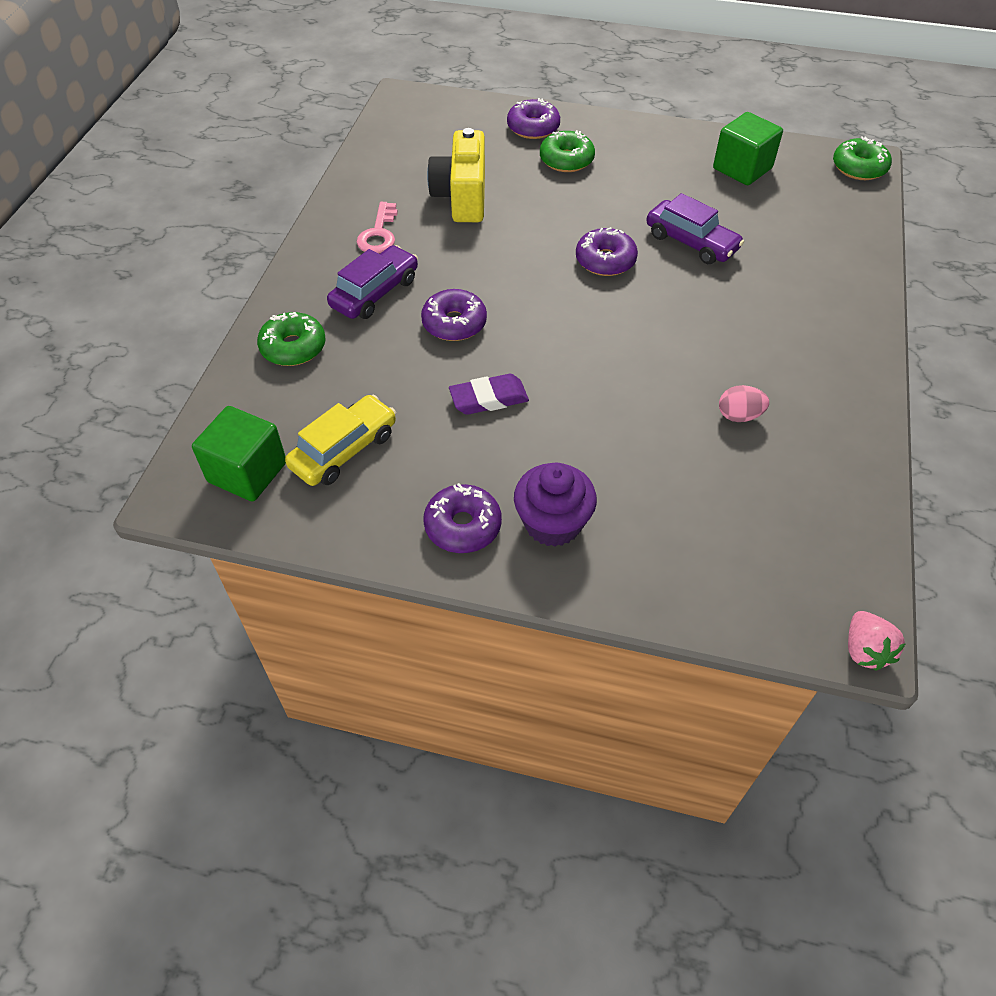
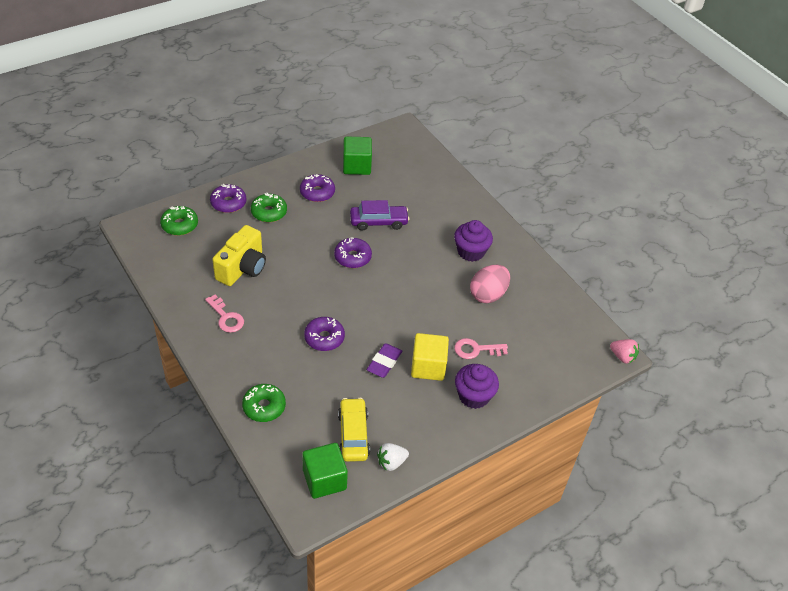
camera: 50 degrees left, 5 degrees down
purple car [327,245,418,319] -> none
purple donut [423,483,502,553] -> purple donut moved to [300,174,335,202]
yellow camera [427,128,485,222] -> yellow camera turned 105 degrees counterclockwise [212,225,266,286]
pink egg [719,385,769,422] -> pink egg [470,265,510,303], size x1.75
green donut [833,136,892,180] -> green donut moved to [160,206,198,235]
none -> white strawberry [377,443,409,471]
none -> yellow cube [411,333,449,381]
none -> purple cupcake [454,220,493,262]
none -> pink key [454,338,508,359]

